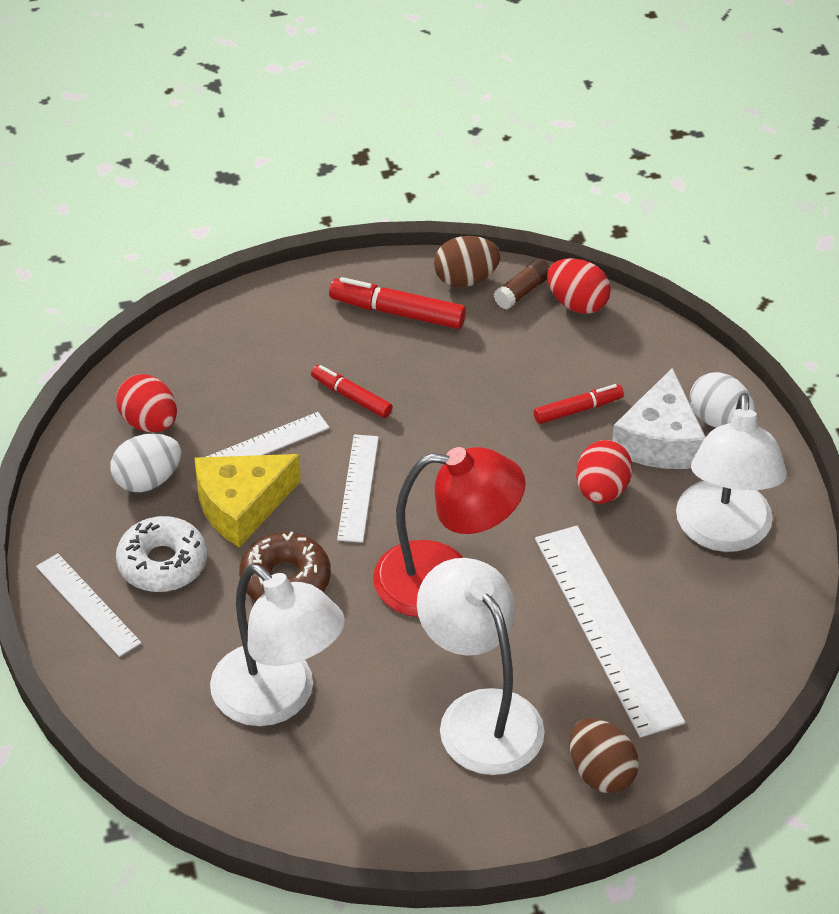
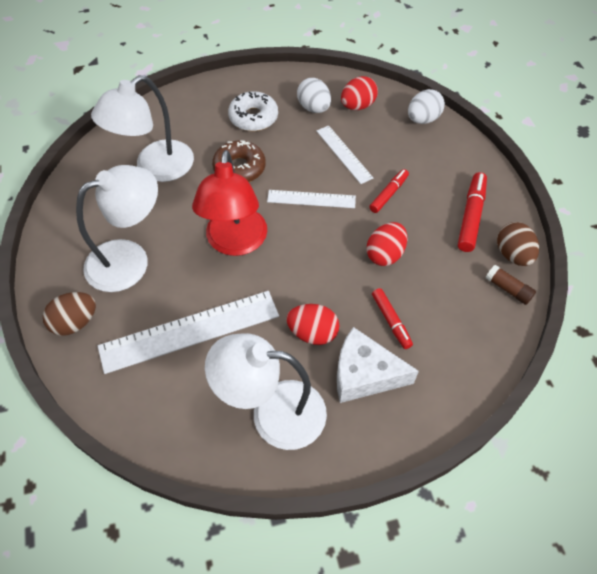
camera: 90 degrees right, 10 degrees up
white ruler [36,553,141,657] -> none
yellow cheese [195,454,301,548] -> none
red egg [547,258,611,314] -> red egg moved to [367,222,407,266]
white egg [690,372,755,428] -> white egg moved to [408,89,445,124]

